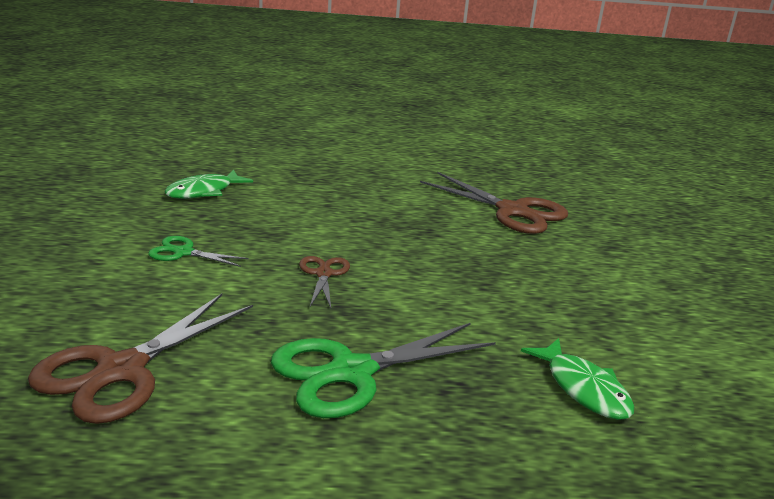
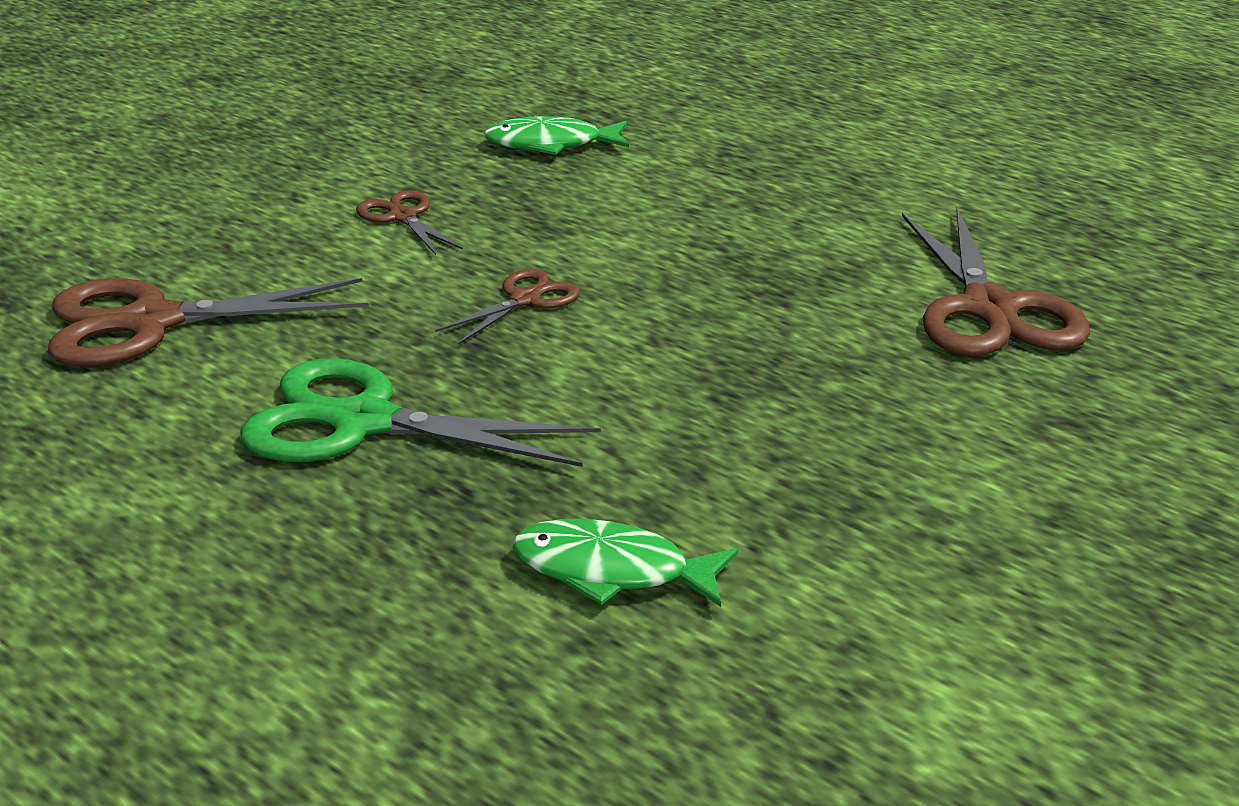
camera: 45 degrees right, 5 degrees up
green scissors [148,236,249,267] -> brown scissors [356,190,463,255]
green fish [521,338,634,420] -> green fish turned 90 degrees clockwise [513,519,739,607]

